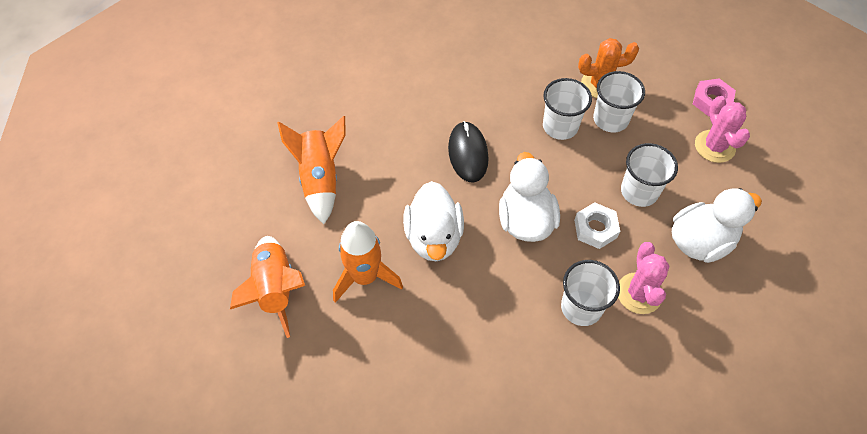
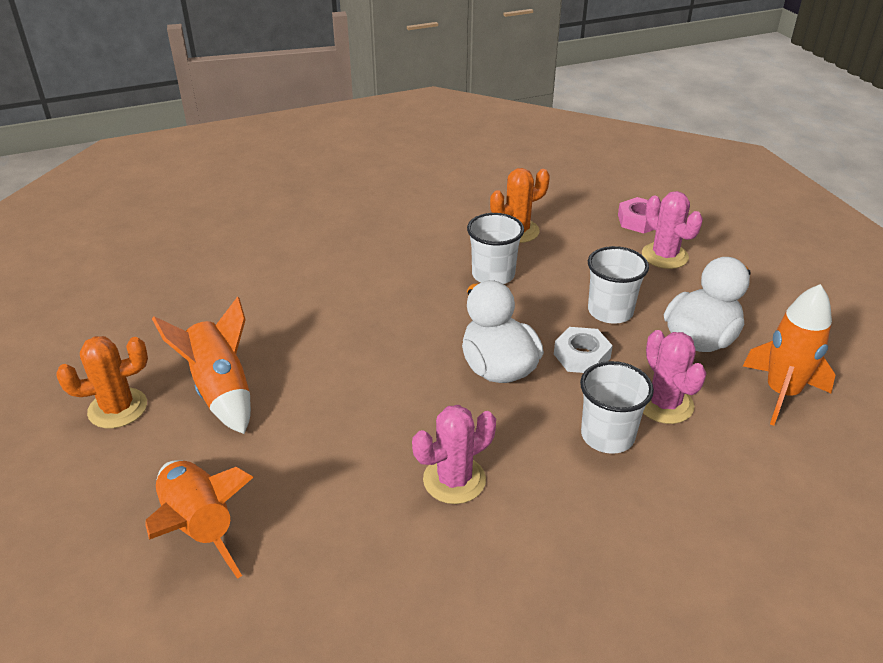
camera: 20 degrees left, 20 degrees down
orange rocket [333,221,403,303] -> orange rocket moved to [743,284,835,426]
white duck [403,181,464,261] -> none
black mouse [448,121,489,183] -> none
white cup [593,71,645,133] -> none
none -> orange cactus [56,336,148,428]
none -> pink cactus [412,405,496,504]

